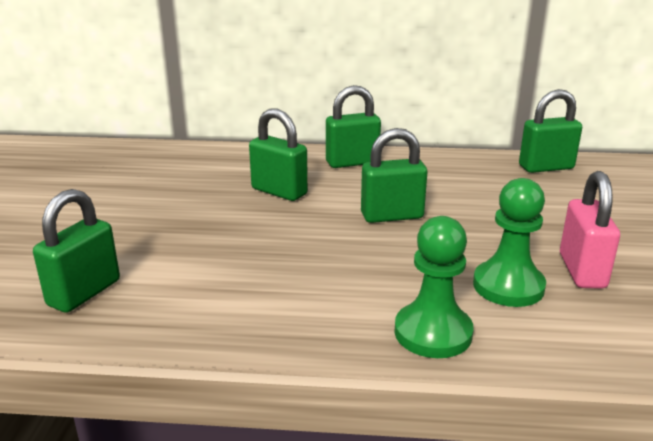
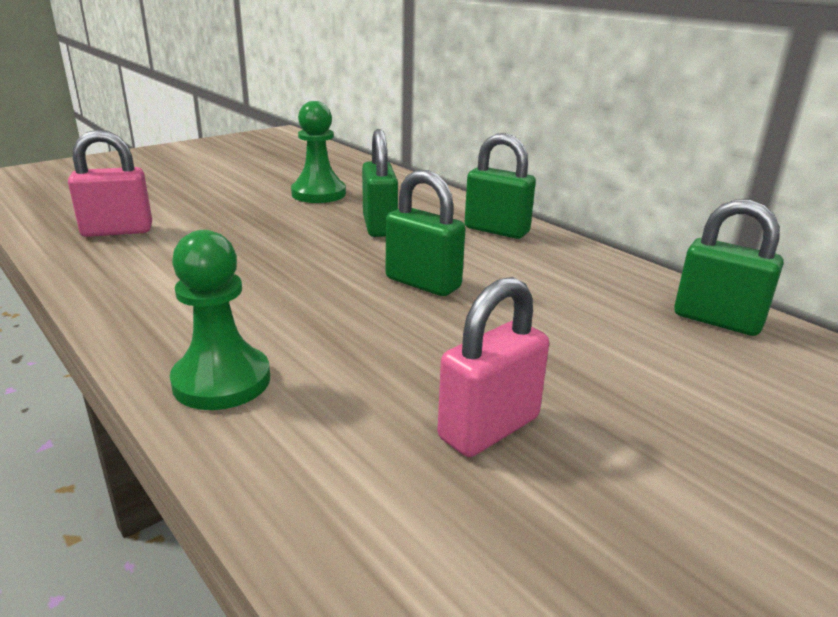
camera: 45 degrees right, 0 degrees up
green padlock [33,189,120,313] -> pink padlock [68,130,152,237]
green pawn [473,178,546,307] -> green pawn moved to [291,101,346,203]

